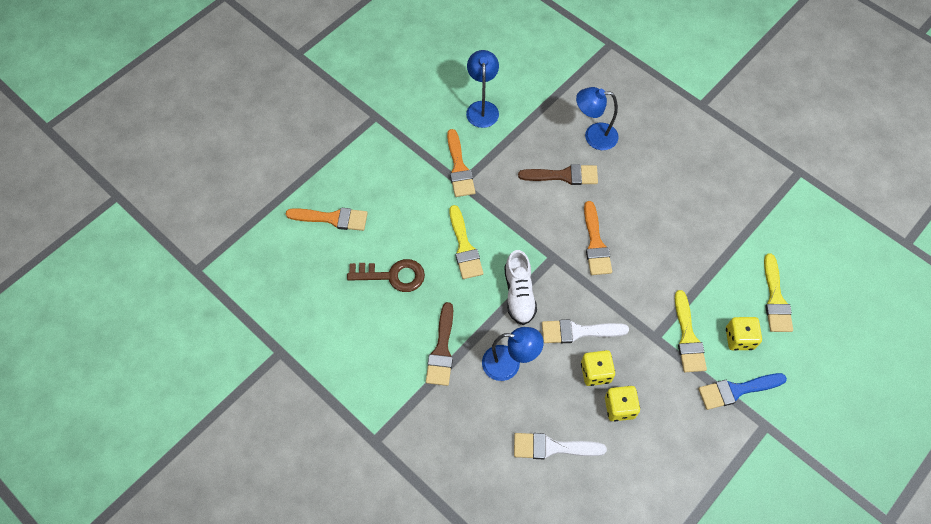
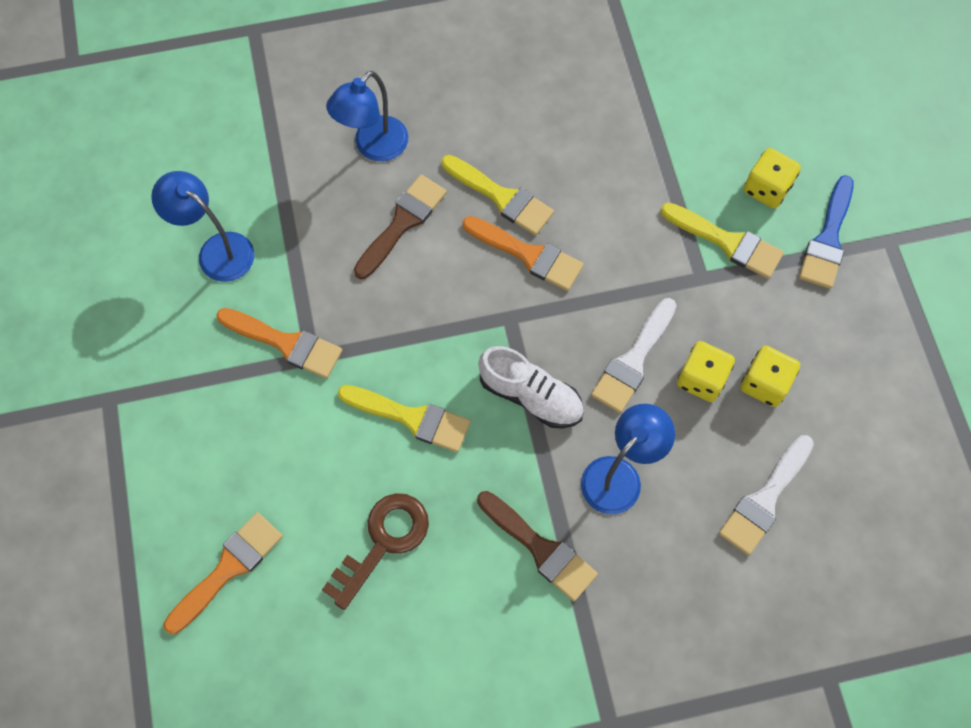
camera: 55 degrees left, 5 degrees up
yellow brush [764,254,793,332] -> yellow brush moved to [441,155,554,236]

